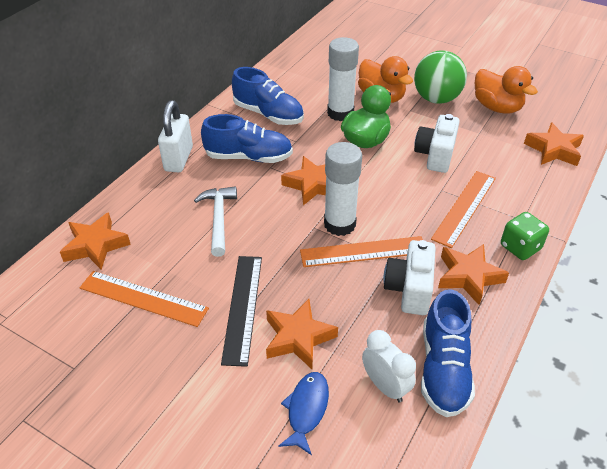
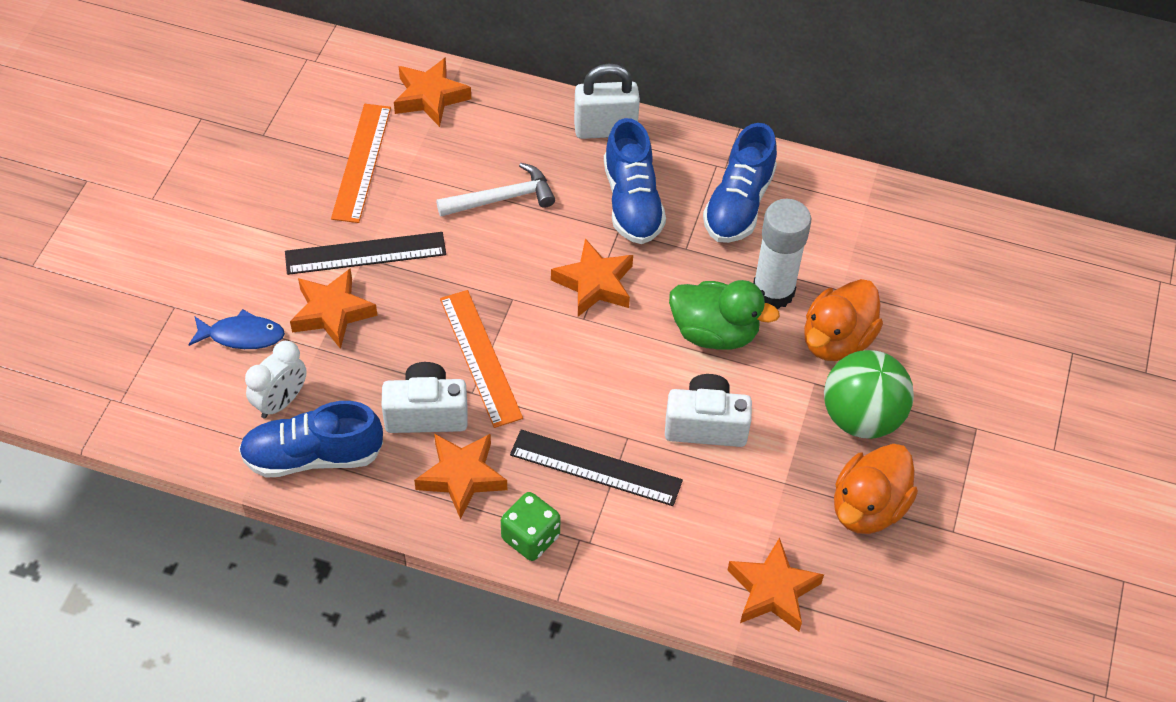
camera: 75 degrees right, 10 degrees up
white glue stick [324,142,362,236] -> none
orange ruler [431,171,496,248] -> black ruler [510,429,683,506]

